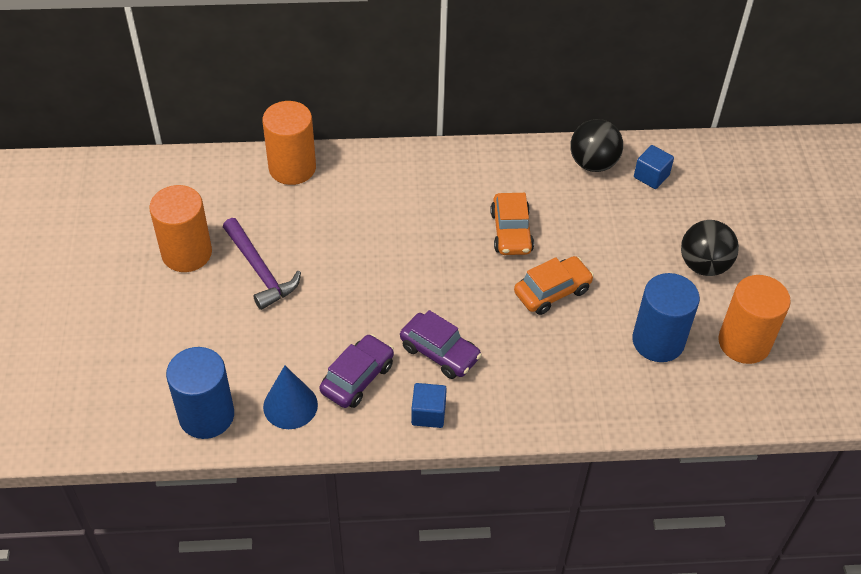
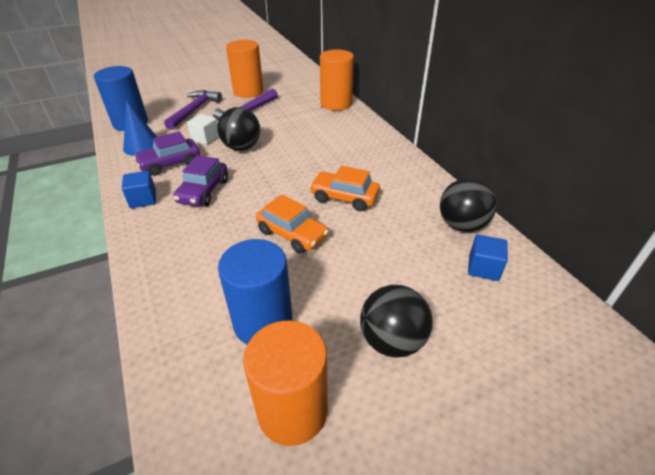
camera: 70 degrees right, 10 degrees down
purple car [319,334,394,408] -> purple car turned 135 degrees clockwise [134,131,200,176]
orange car [490,193,534,255] -> orange car turned 45 degrees clockwise [309,166,380,211]
none -> purple hammer [164,90,222,130]
none -> white cube [187,114,219,145]
none -> black ball [217,107,260,151]

